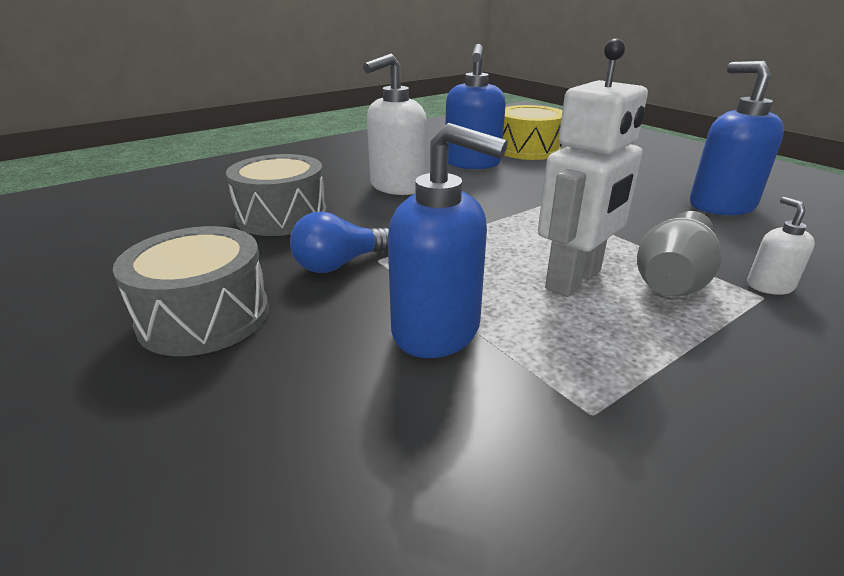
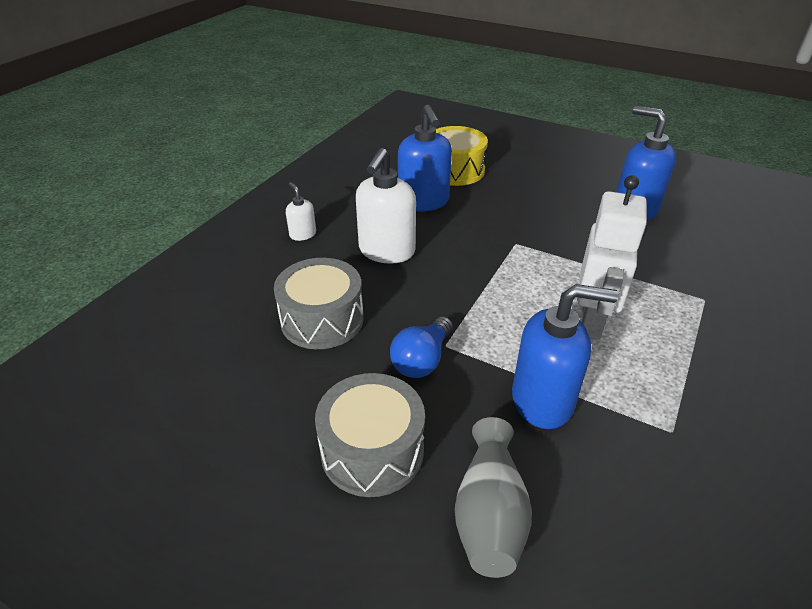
camera: 25 degrees left, 10 degrees up
grey vase [637,211,722,296] -> grey vase moved to [455,417,532,578]
white soap dispenser [747,197,815,295] -> white soap dispenser moved to [286,182,316,241]

